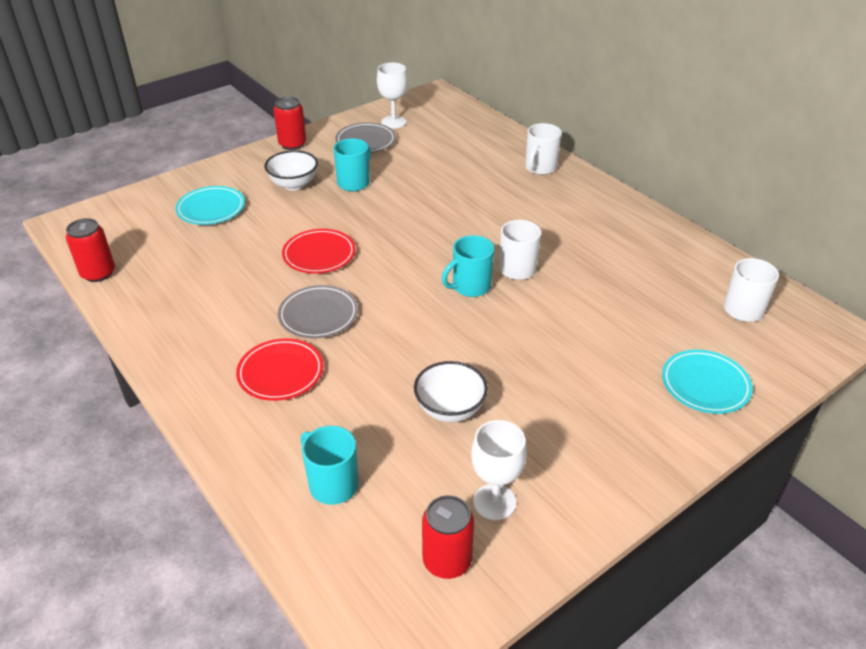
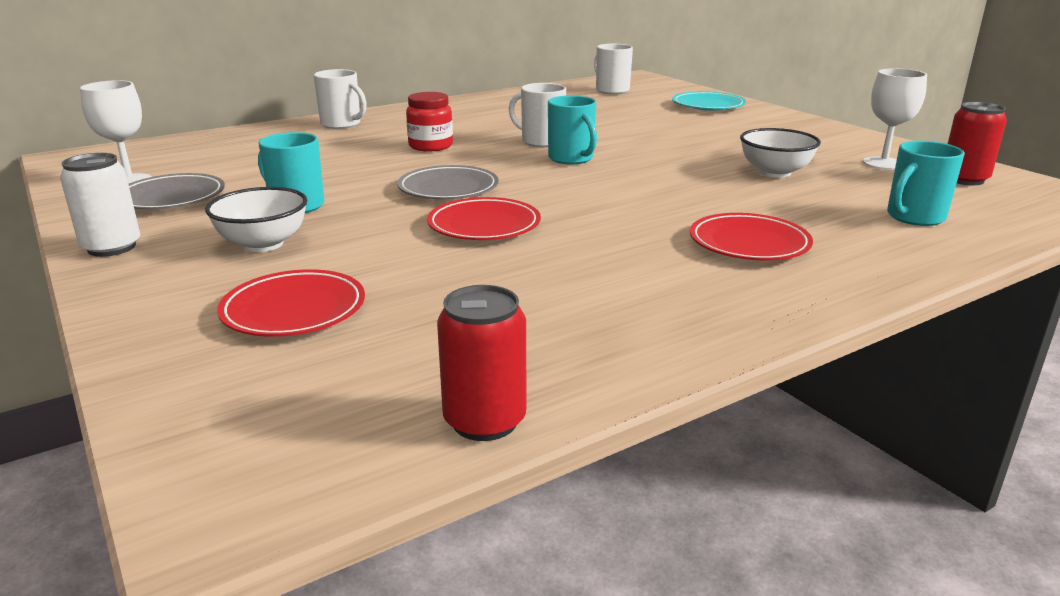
camera: 85 degrees left, 15 degrees down
turquoise plate [175,186,245,225] -> red plate [217,269,365,337]
red can [273,97,306,150] -> white can [60,153,140,257]
grey plate [278,285,358,338] -> grey plate moved to [397,165,499,199]
none -> red jar [406,92,453,151]

